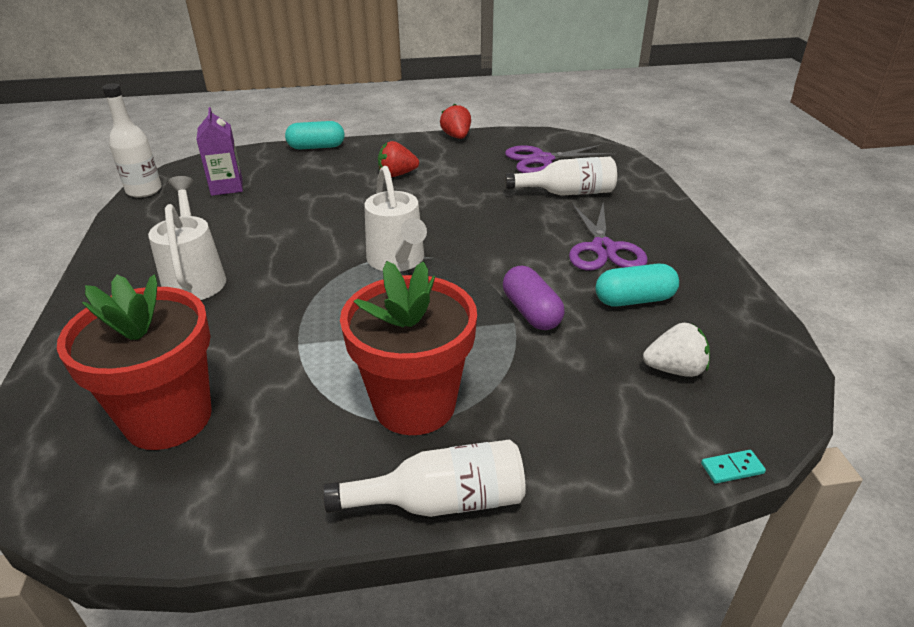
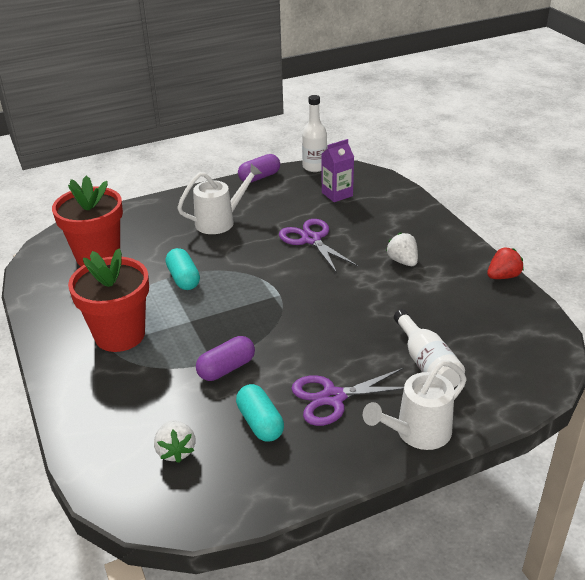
camera: 75 degrees right, 0 degrees up
turquoise capsule [285,121,345,149] -> turquoise capsule moved to [166,248,200,290]
white bottle [323,439,526,517] -> none
white watering can [364,166,427,272] -> white watering can moved to [363,360,467,450]
red strawberry [378,141,419,177] -> white strawberry [386,233,418,266]
purple scissors [505,144,616,173] -> purple scissors moved to [279,219,358,273]
turquoise domino [701,450,766,484] -> none
none -> purple capsule [238,154,280,183]

